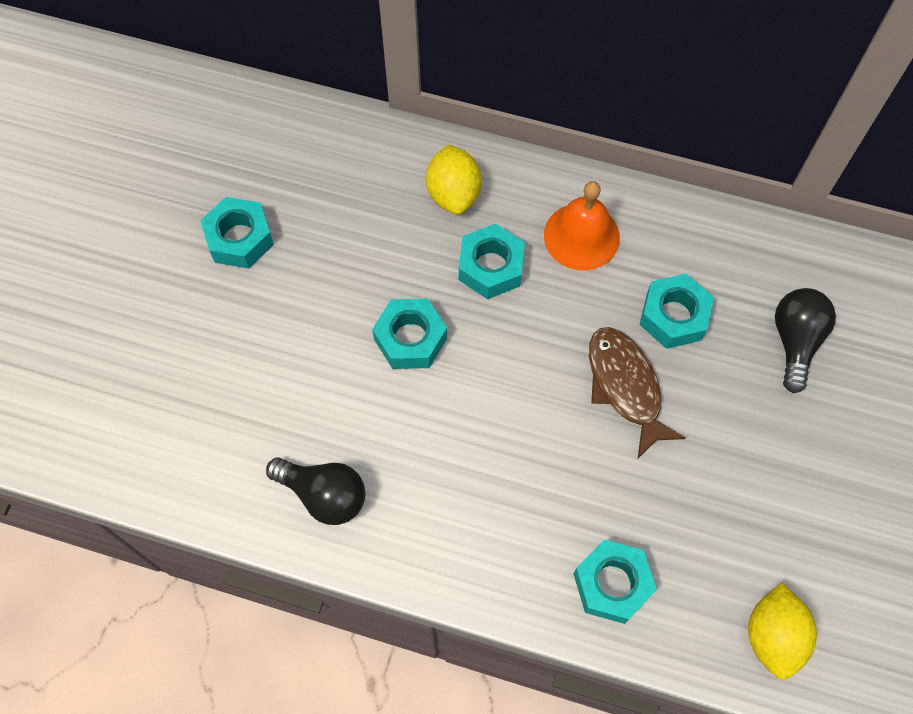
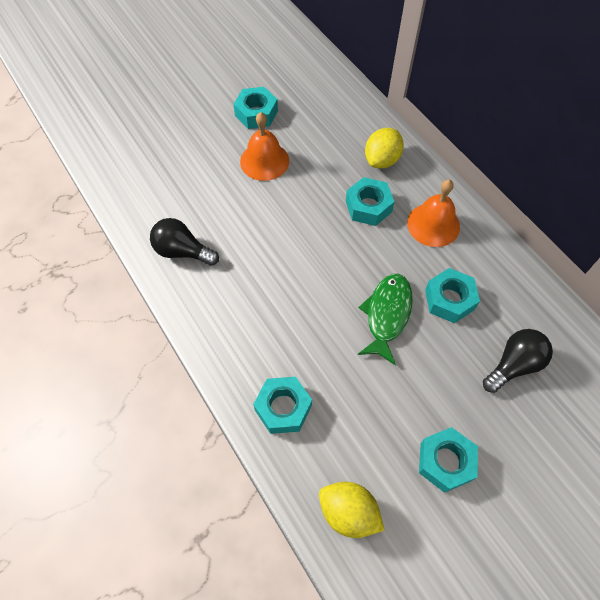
camera: 40 degrees right, 5 degrees down
black light bulb [266,457,365,525] -> black light bulb turned 135 degrees clockwise [150,218,219,266]
turquoise nut [372,299,447,369] -> turquoise nut moved to [419,427,478,493]
brown fish [589,327,686,458] -> green fish [358,274,413,365]
yellow lemon [748,583,817,680] -> yellow lemon turned 75 degrees clockwise [319,482,384,538]
none -> orange bell [240,112,289,181]

